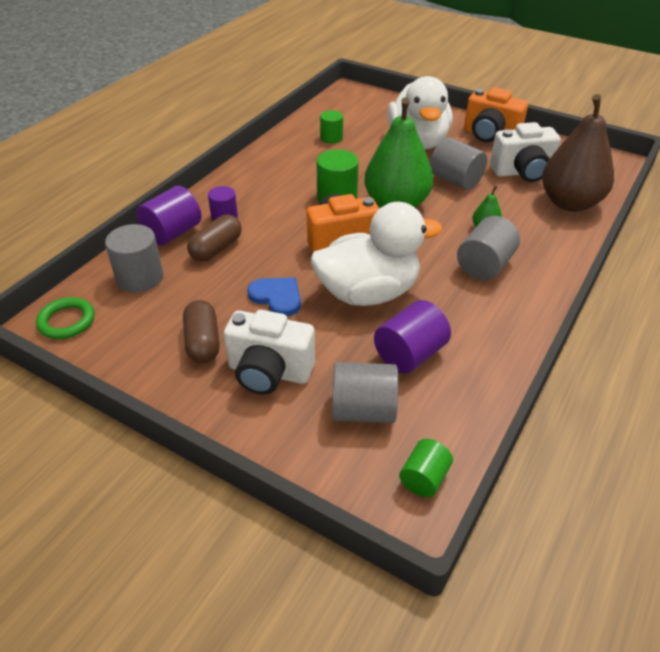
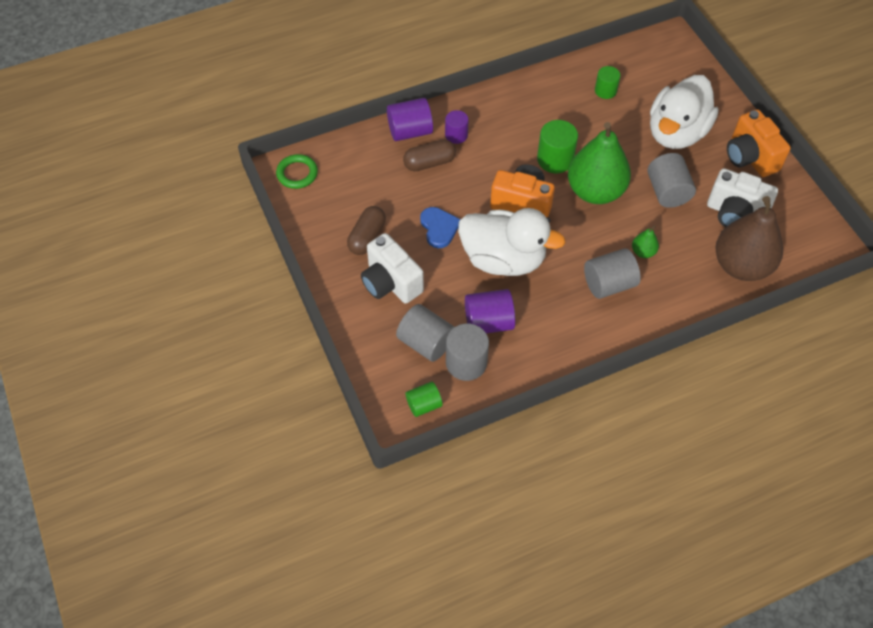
camera: 35 degrees right, 15 degrees up
grey cylinder [105,224,163,293] -> grey cylinder moved to [446,323,489,381]

